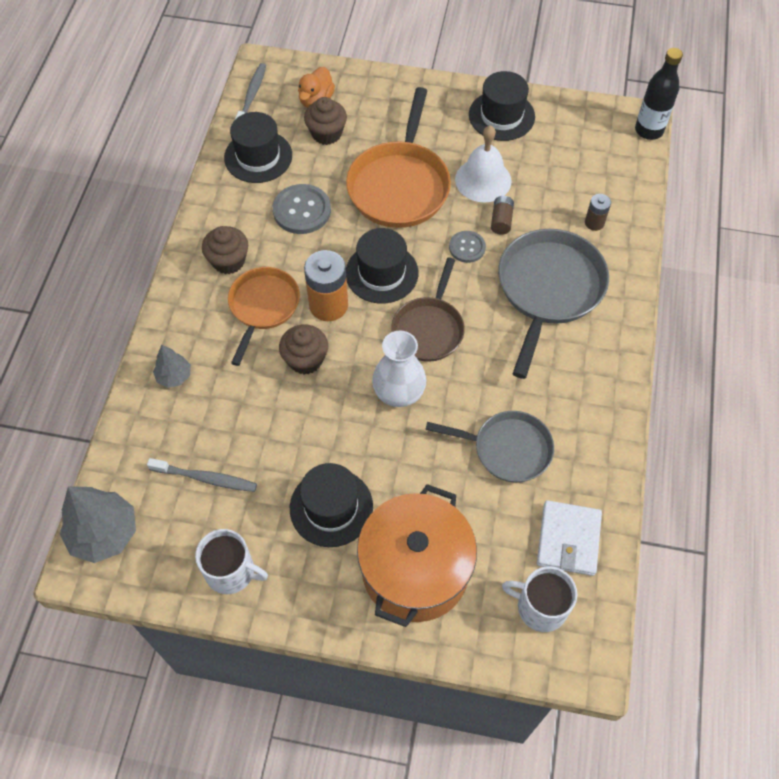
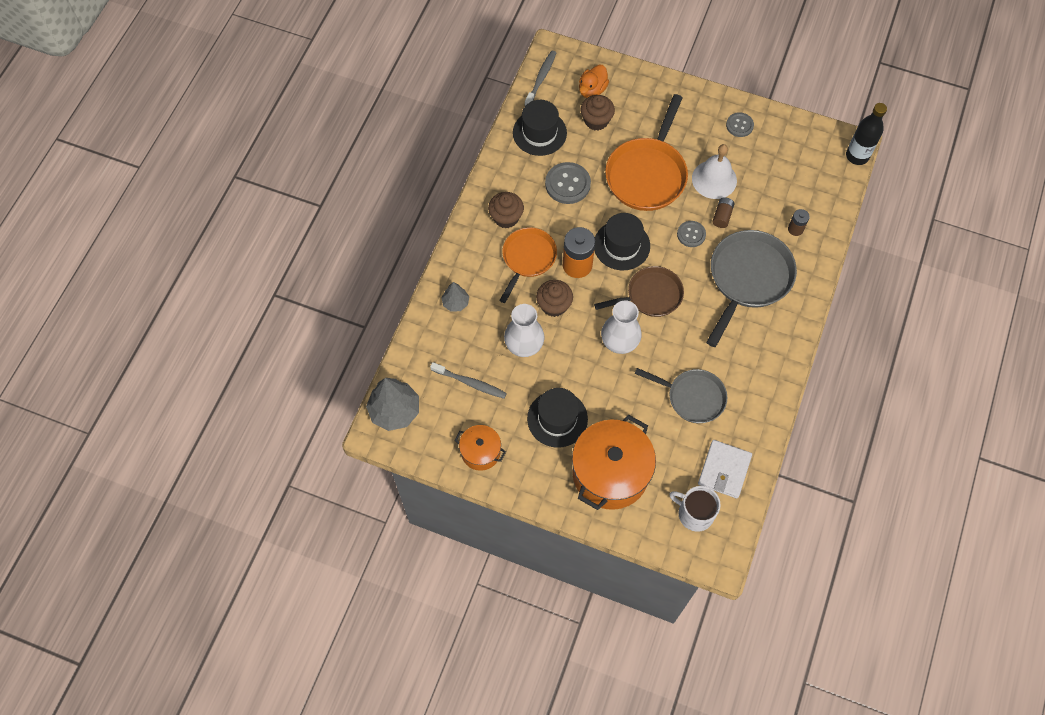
camera: 10 degrees right, 5 degrees up
white mug [195,529,268,594] -> orange pot [454,425,506,471]
brown pan [391,258,465,362] -> brown pan turned 135 degrees counterclockwise [594,266,684,317]
black hat [469,71,535,141] -> grey button [726,112,754,137]
none -> white vase [504,304,544,357]

